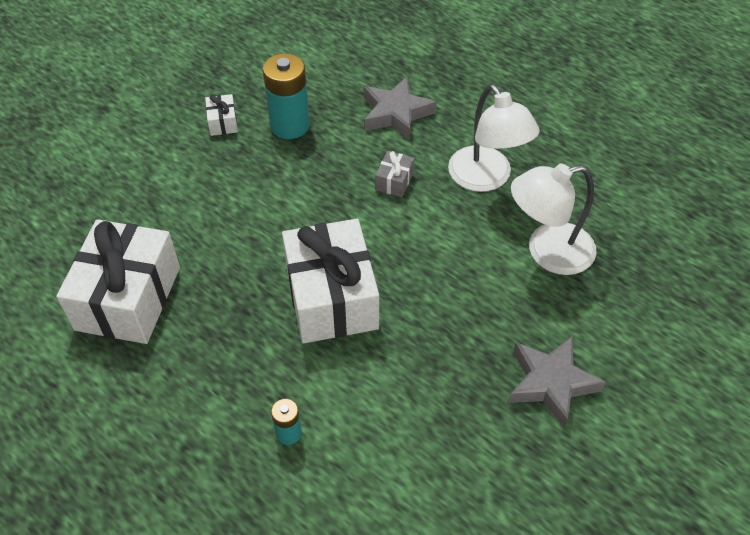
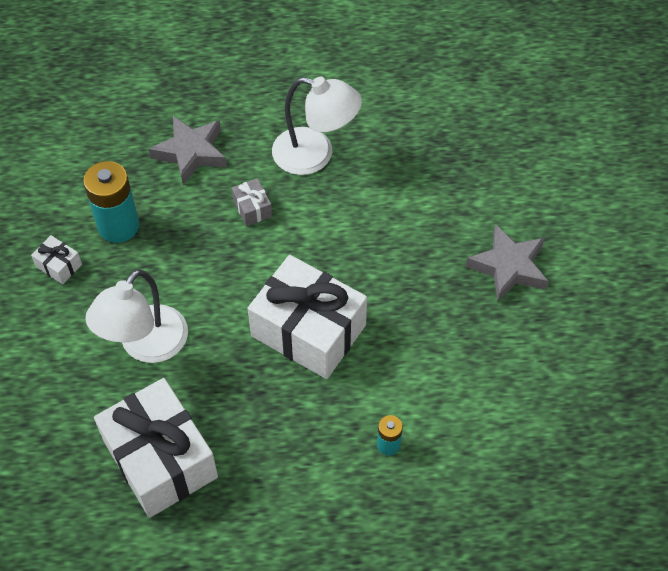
camera: 45 degrees left, 5 degrees up
white lamp [511,163,596,275] -> white lamp moved to [85,269,188,363]

